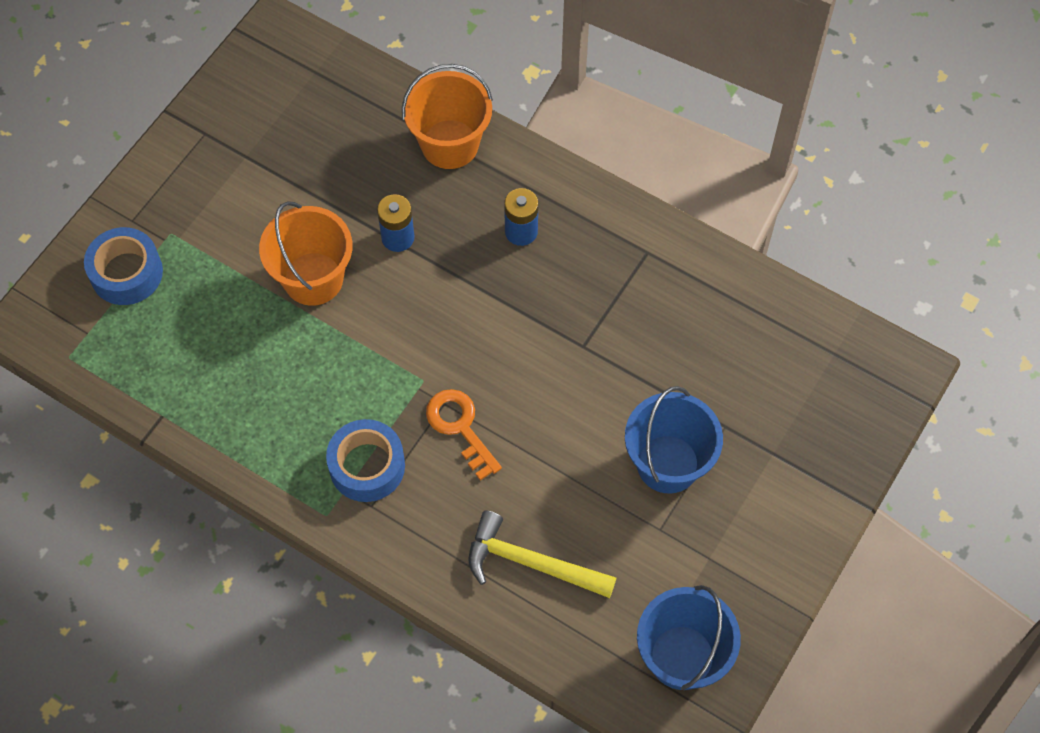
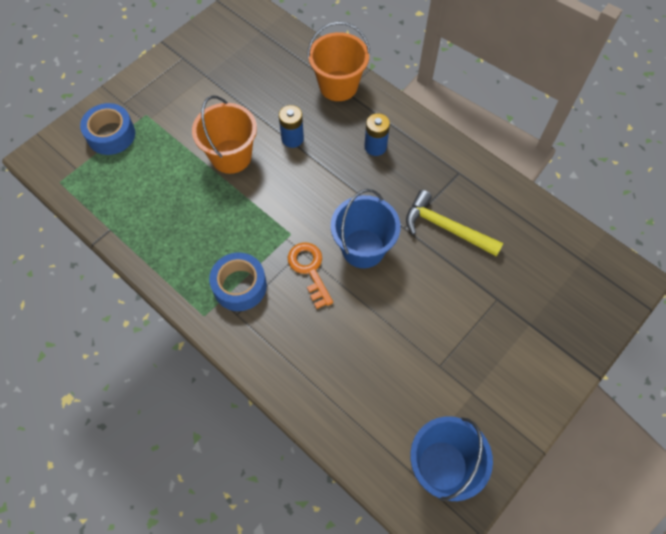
camera: 10 degrees right, 0 degrees up
yellow hammer [469,511,616,598] -> yellow hammer moved to [406,190,504,257]
blue bucket [625,386,723,494] -> blue bucket moved to [331,189,400,268]

